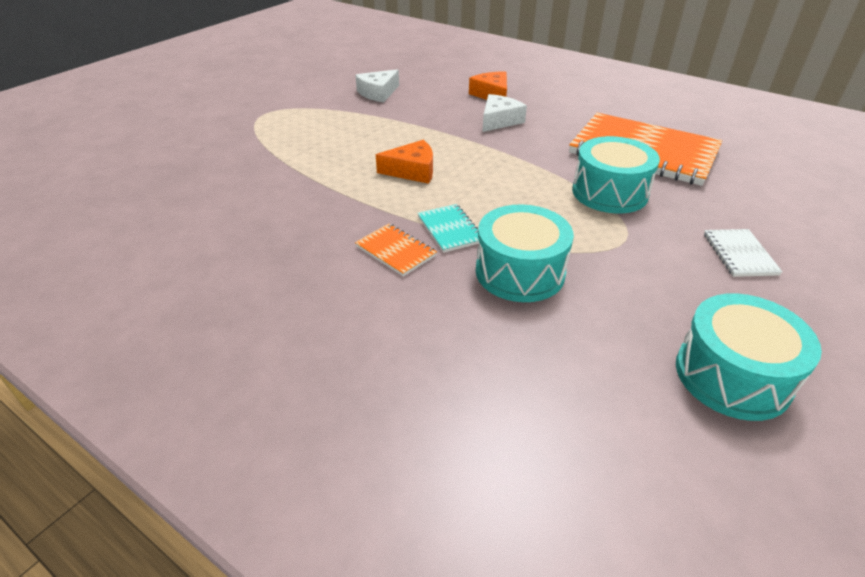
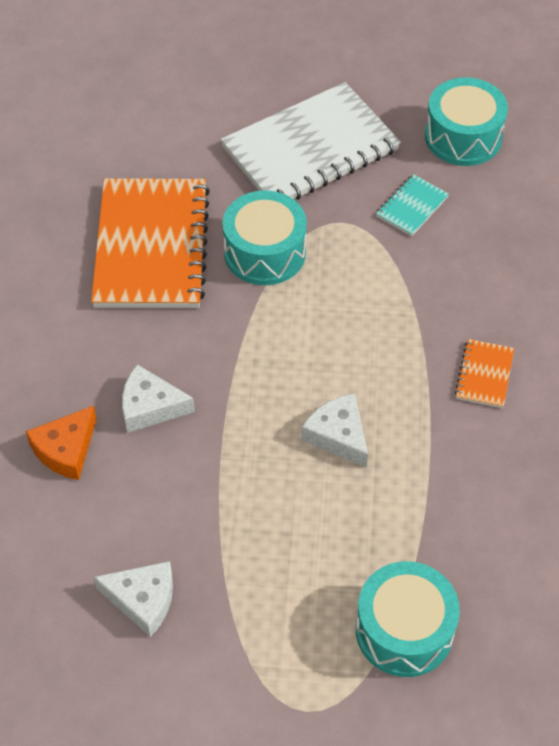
camera: 120 degrees left, 15 degrees up
orange cheese [376,140,433,184] -> white cheese [301,393,368,468]
turquoise notebook [417,204,479,253] -> turquoise notebook moved to [376,174,449,236]
turquoise drum [476,204,574,302] -> turquoise drum moved to [356,561,460,677]
white notebook [704,229,783,277] -> white notebook [221,82,401,200], size x2.35

